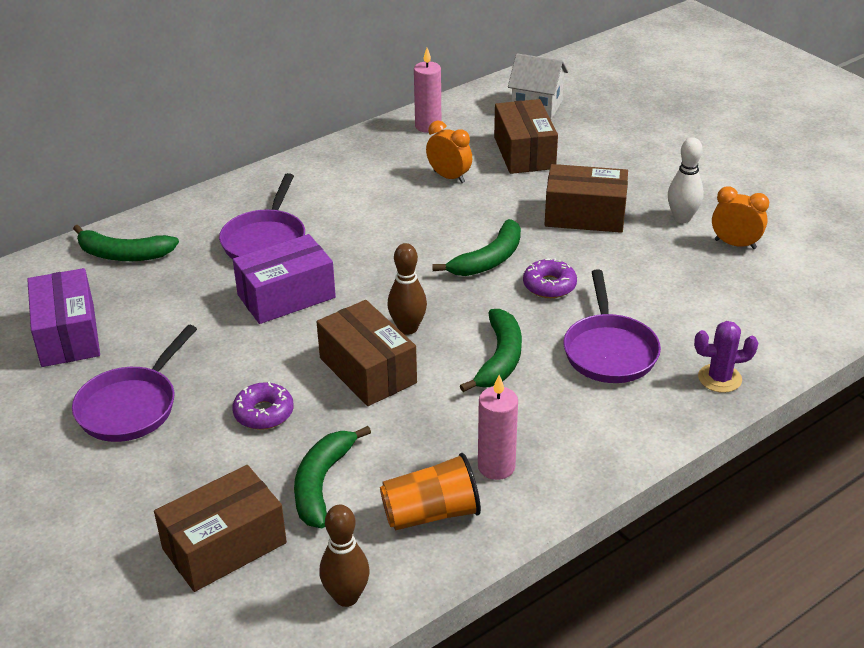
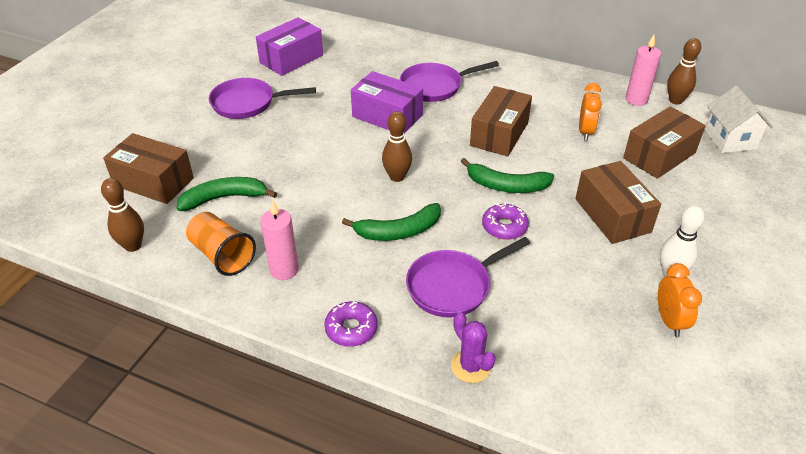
camera: 60 degrees right, 5 degrees up
green banana [73,225,179,261] -> none
purple donut [232,382,294,430] -> purple donut moved to [324,301,378,347]
brown box [317,300,417,406] -> brown box moved to [470,86,532,157]
none -> brown bowling pin [667,38,701,105]

